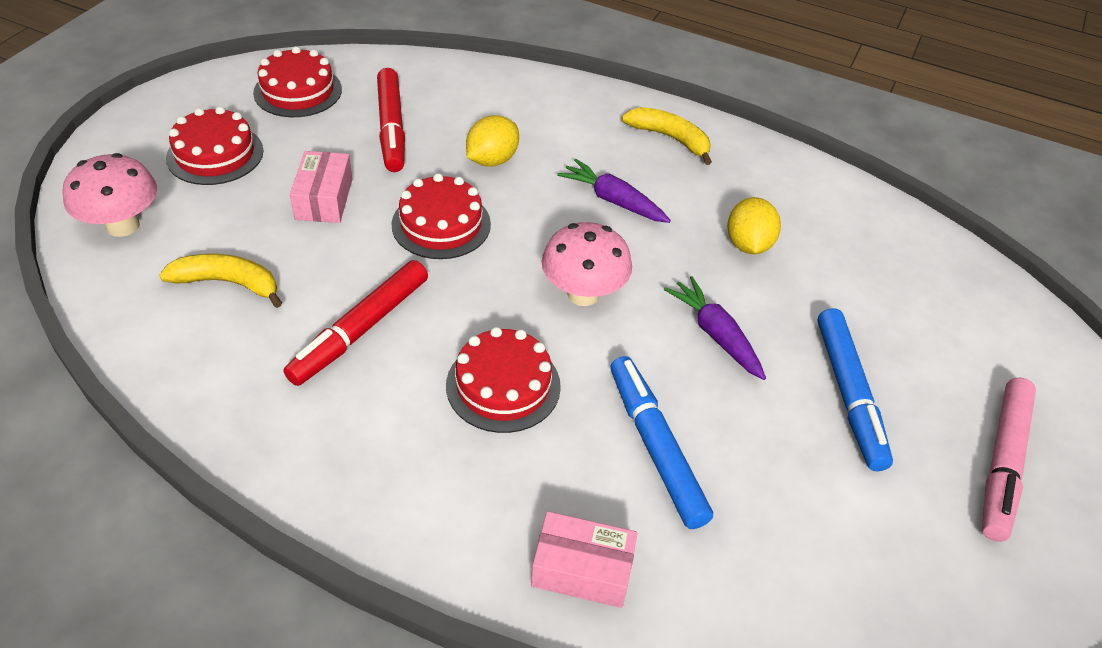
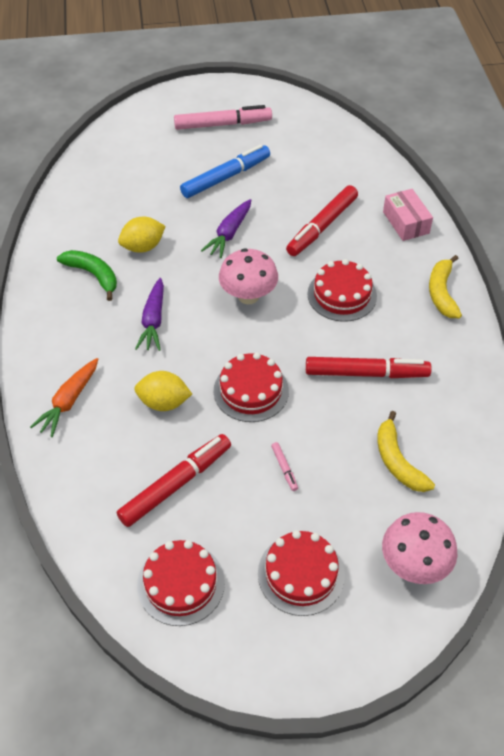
camera: 120 degrees left, 5 degrees up
pink box [290,151,353,223] -> pink marker [271,442,298,491]
blue marker [610,356,713,529] -> red marker [286,185,358,256]
yellow banana [622,107,712,165] -> yellow banana moved to [429,255,462,318]
none -> orange carrot [30,358,98,437]
none -> green banana [57,250,117,301]

